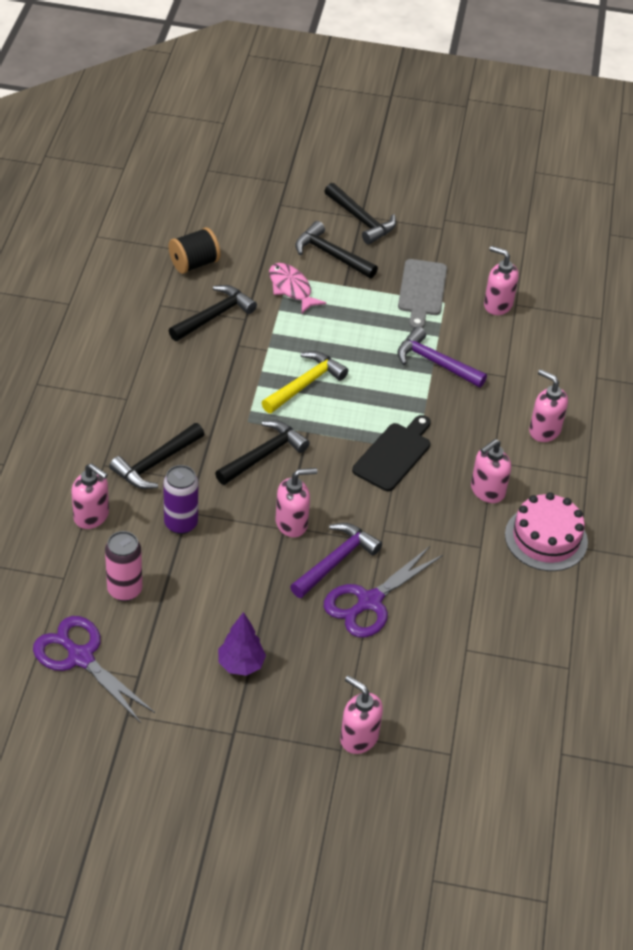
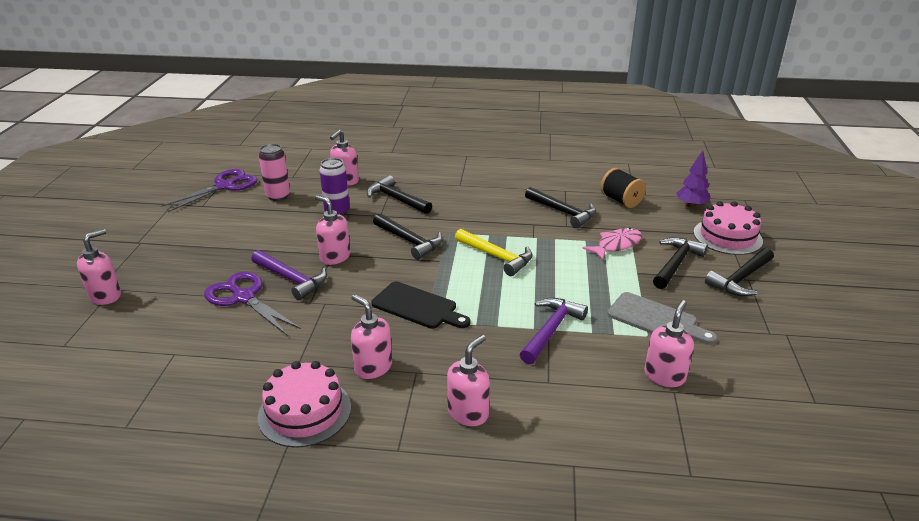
camera: 90 degrees right, 15 degrees down
purple tree [218,612,266,676] -> purple tree moved to [676,151,711,208]
pink soap dispenser [276,468,317,537] -> pink soap dispenser turned 150 degrees clockwise [315,195,350,265]
grey cutting board [398,259,447,329] -> grey cutting board turned 150 degrees counterclockwise [607,292,717,344]
none -> pink cake [693,201,763,255]

